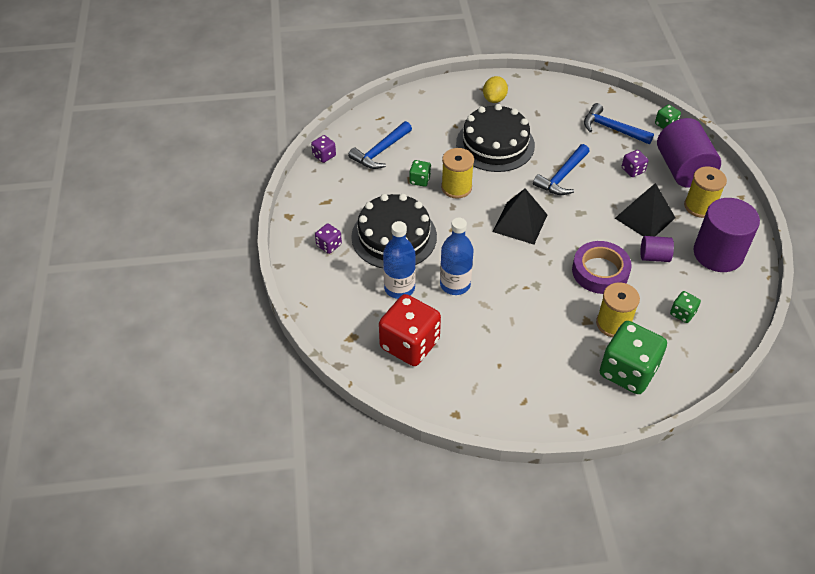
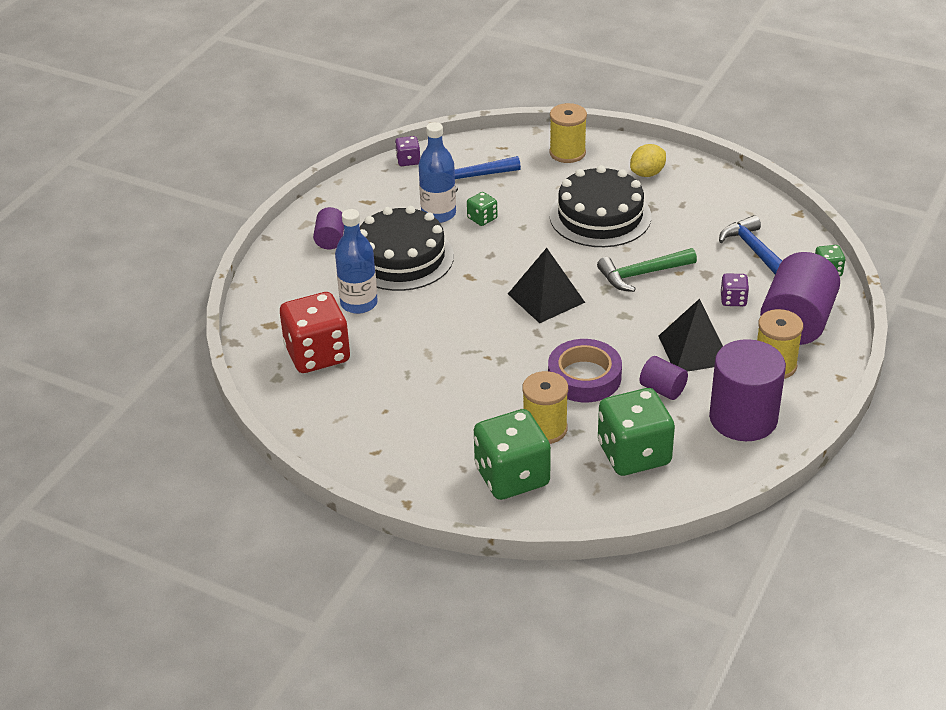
camera: 35 degrees right, 10 degrees down
purple dice [315,224,342,254] -> purple cylinder [313,207,344,249]
blue bottle [440,218,474,295] -> blue bottle moved to [419,122,456,223]
yellow spool [441,148,474,199] -> yellow spool moved to [549,103,587,163]
blue hammer [533,144,590,195] -> green hammer [597,248,697,292]
green dice [670,291,701,323] -> green dice [598,388,675,476], size x2.17

